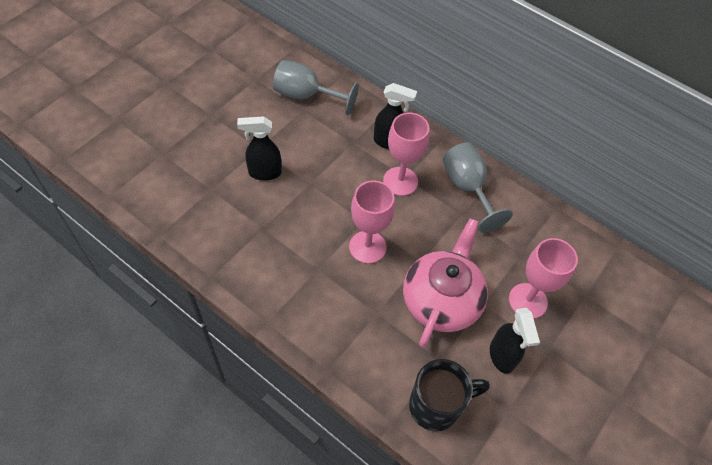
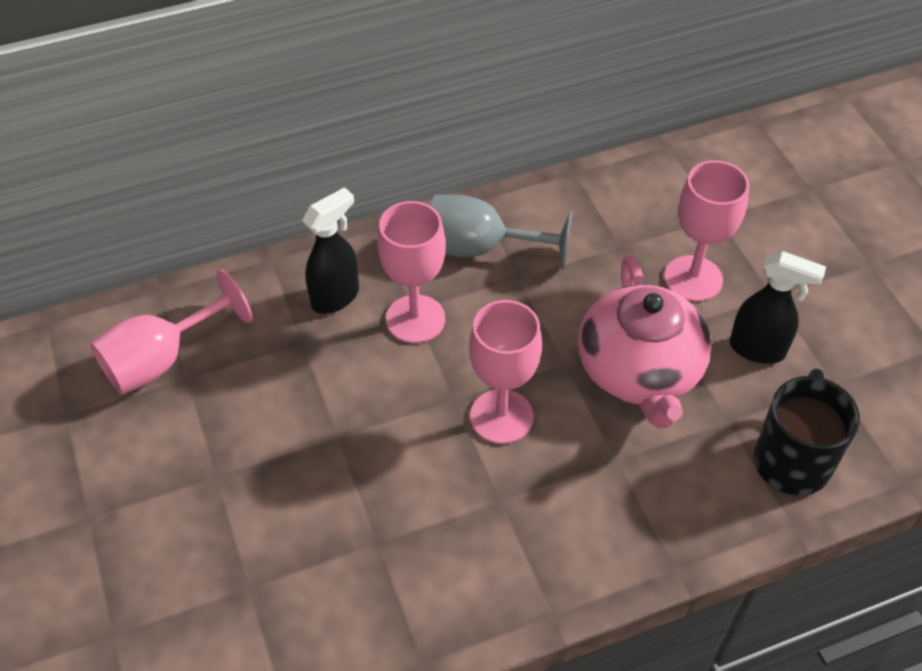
camera: 55 degrees left, 5 degrees down
black spray bottle [237,116,282,181] -> none
grey goblet [273,60,359,115] -> pink goblet [90,269,253,395]
pink teapot [403,218,488,348] -> pink teapot turned 150 degrees counterclockwise [578,255,712,428]

